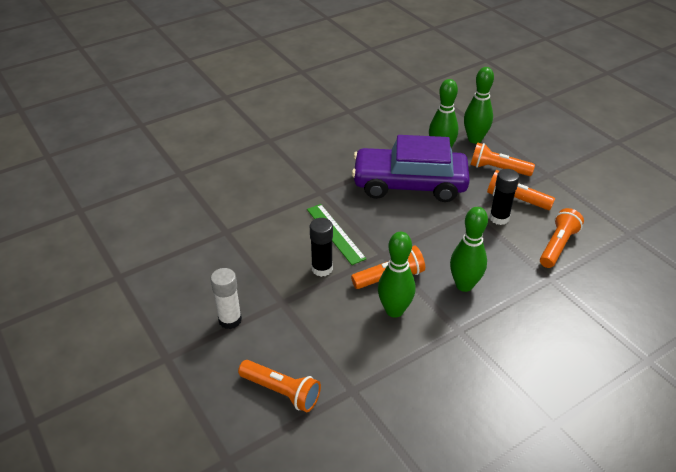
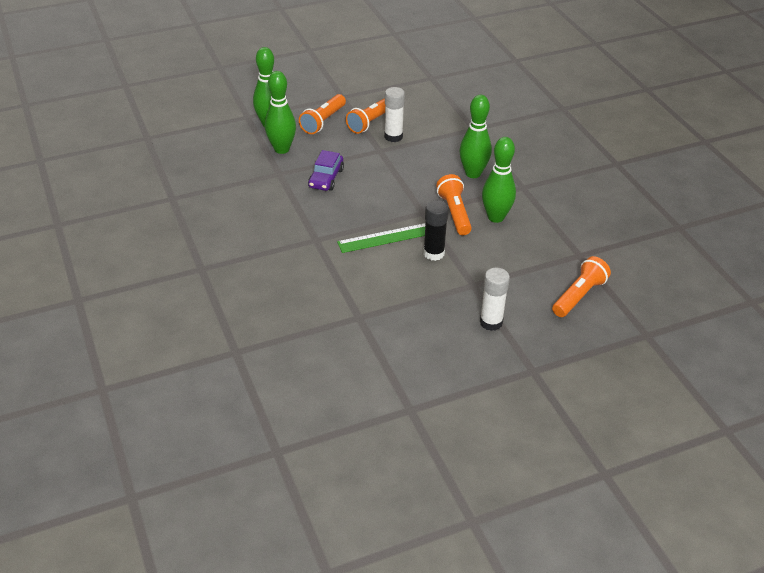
camera: 80 degrees left, 0 degrees up
purple car [352,135,470,202] -> purple car [308,150,344,191], size x0.45
black glue stick [489,169,519,225] -> white glue stick [384,87,405,142]
orange flashlight [540,208,584,268] -> none

